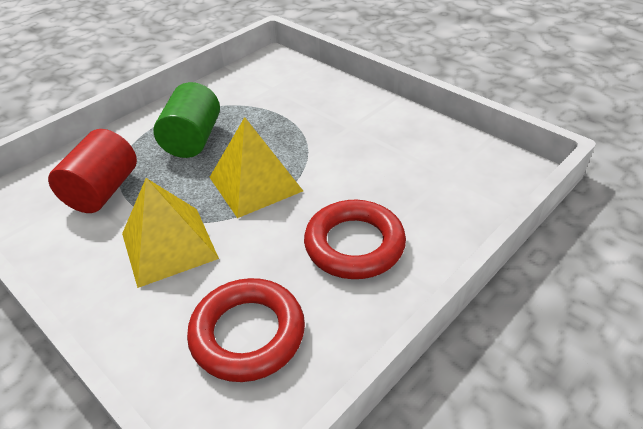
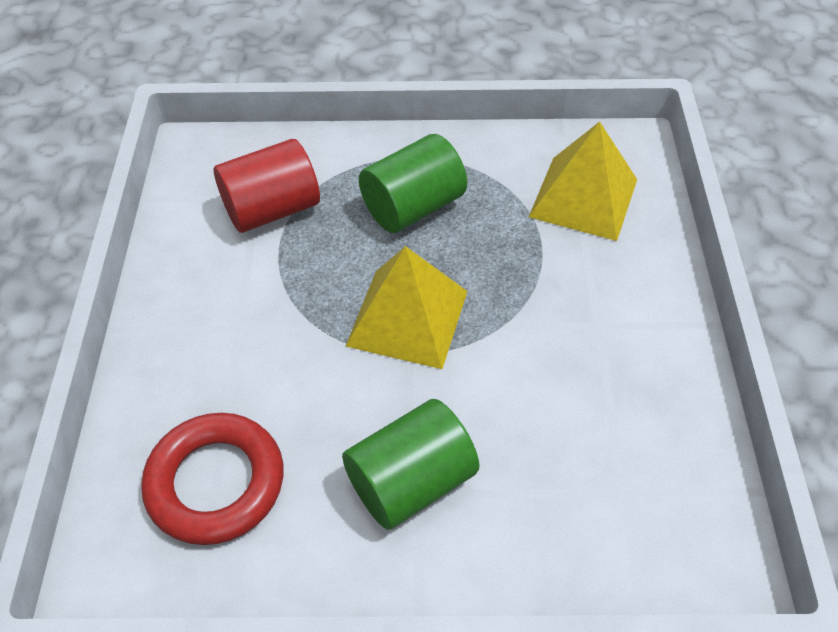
camera: 45 degrees right, 10 degrees up
yellow pyramid [122,178,219,288] -> yellow pyramid moved to [529,122,637,241]
red ring [304,200,406,279] -> green cylinder [342,399,479,530]

